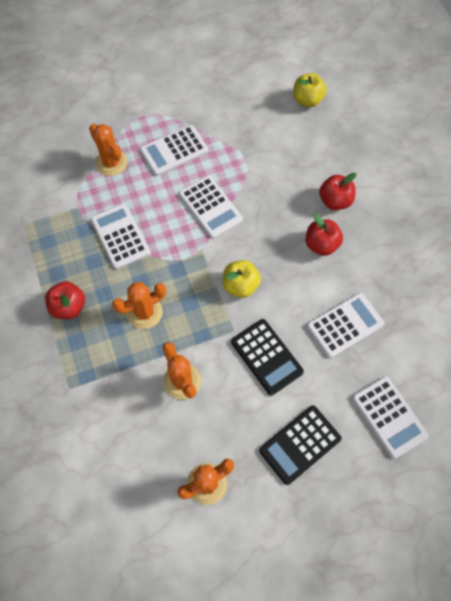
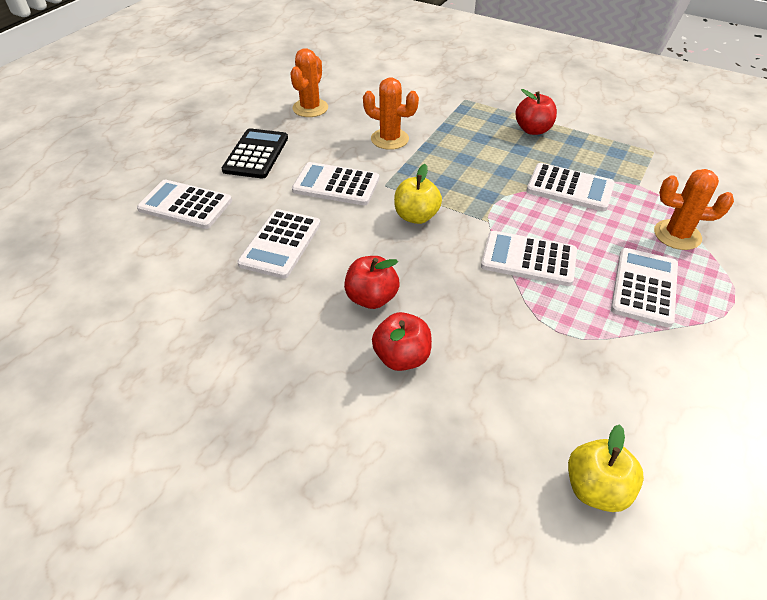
camera: 140 degrees right, 20 degrees down
orange cactus [112,282,166,329] -> none
black calculator [231,319,304,396] -> white calculator [292,162,379,205]

